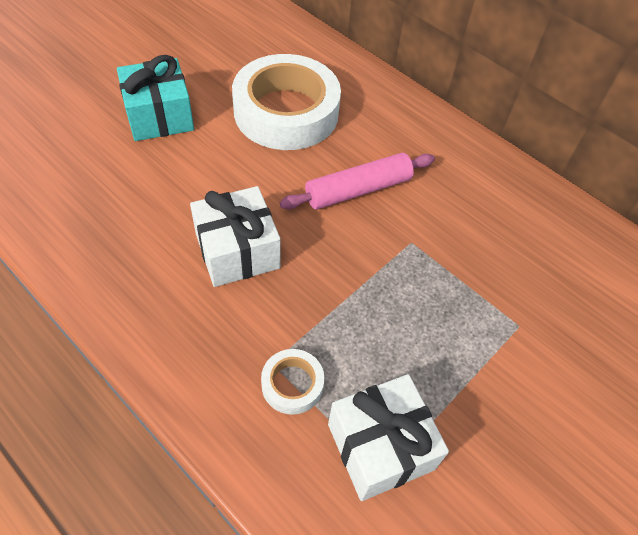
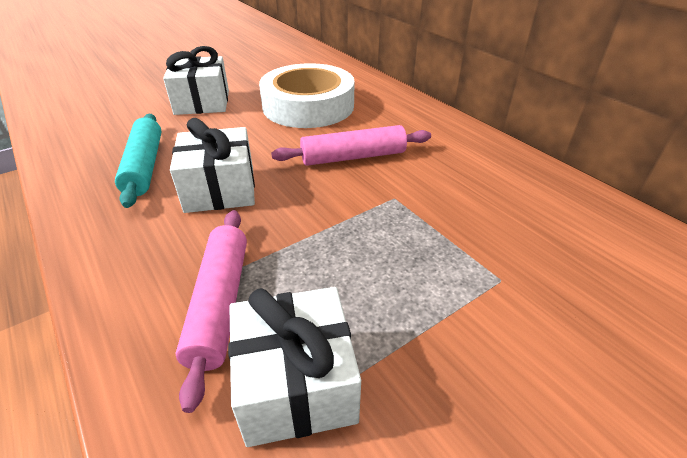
camera: 15 degrees right, 15 degrees down
turquoise gift [117,55,194,141] -> white gift [163,46,229,115]
white tape [261,349,324,415] -> pink rolling pin [175,210,247,413]
none -> turquoise rolling pin [115,114,162,208]

